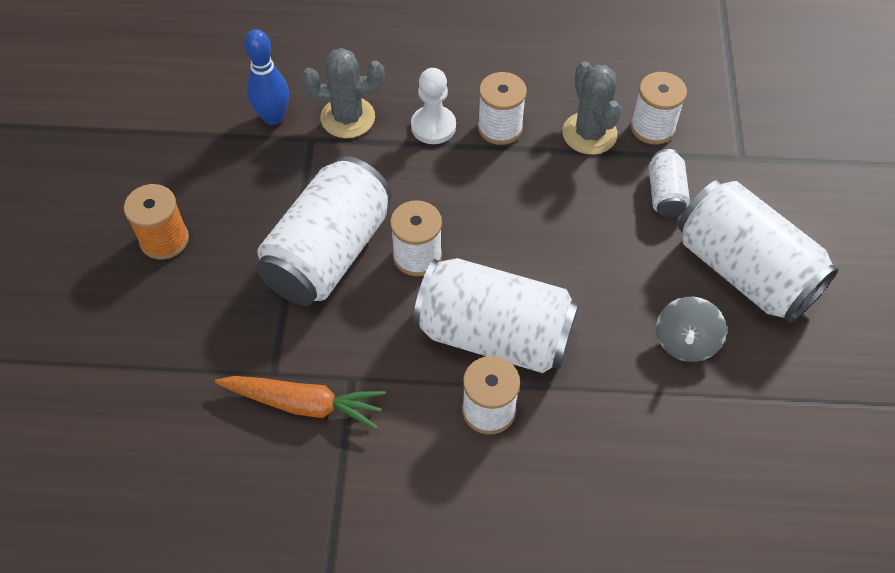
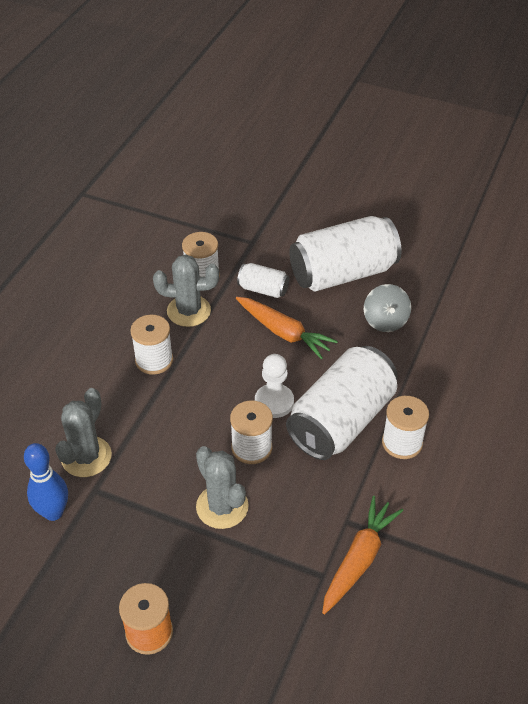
camera: 70 degrees left, 10 degrees down
white can [257,156,392,306] -> grey cactus [196,446,249,529]
white pawn [411,68,456,144] -> white pawn moved to [255,354,294,418]
grey spinning top [656,297,727,362] -> grey spinning top turned 45 degrees clockwise [364,284,411,332]
none -> orange carrot [236,297,338,359]

